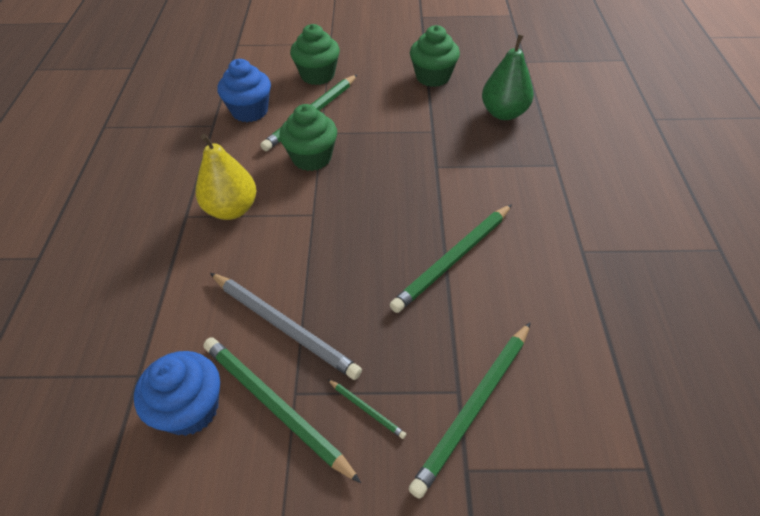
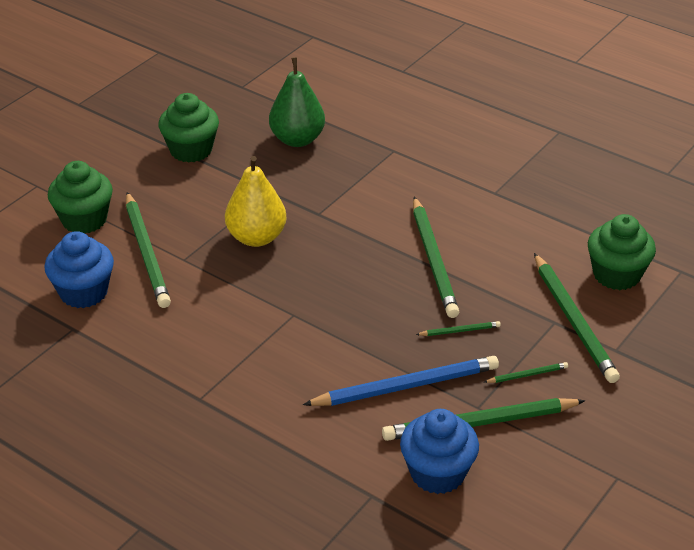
camera: 55 degrees left, 10 degrees down
yellow pear [196,134,256,220] -> yellow pear moved to [225,156,287,247]
grey pencil [210,273,362,380] -> blue pencil [303,356,499,406]
green cupcake [279,104,337,171] -> green cupcake moved to [588,214,656,290]
none -> green pencil [416,321,501,336]

